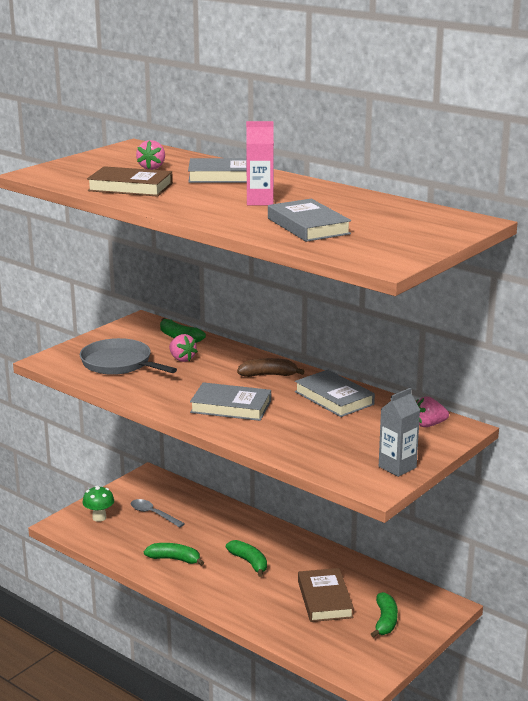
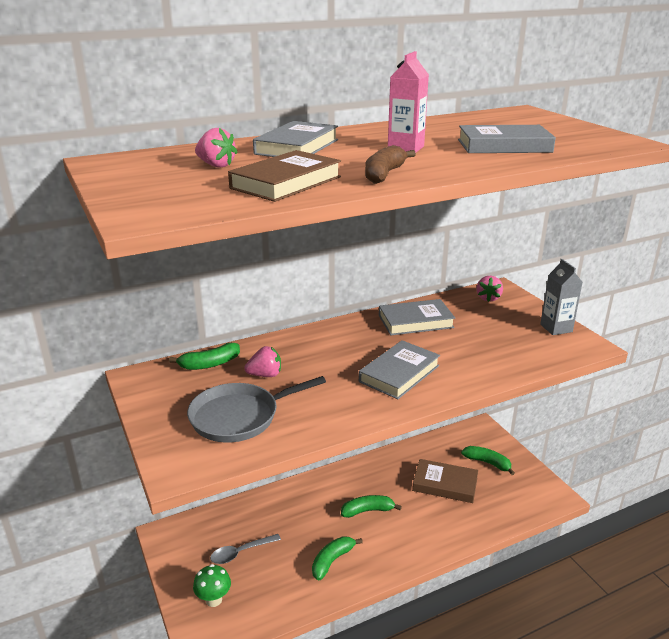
camera: 65 degrees left, 5 degrees up
brown banana [237,358,305,377] -> brown banana moved to [365,145,416,184]

